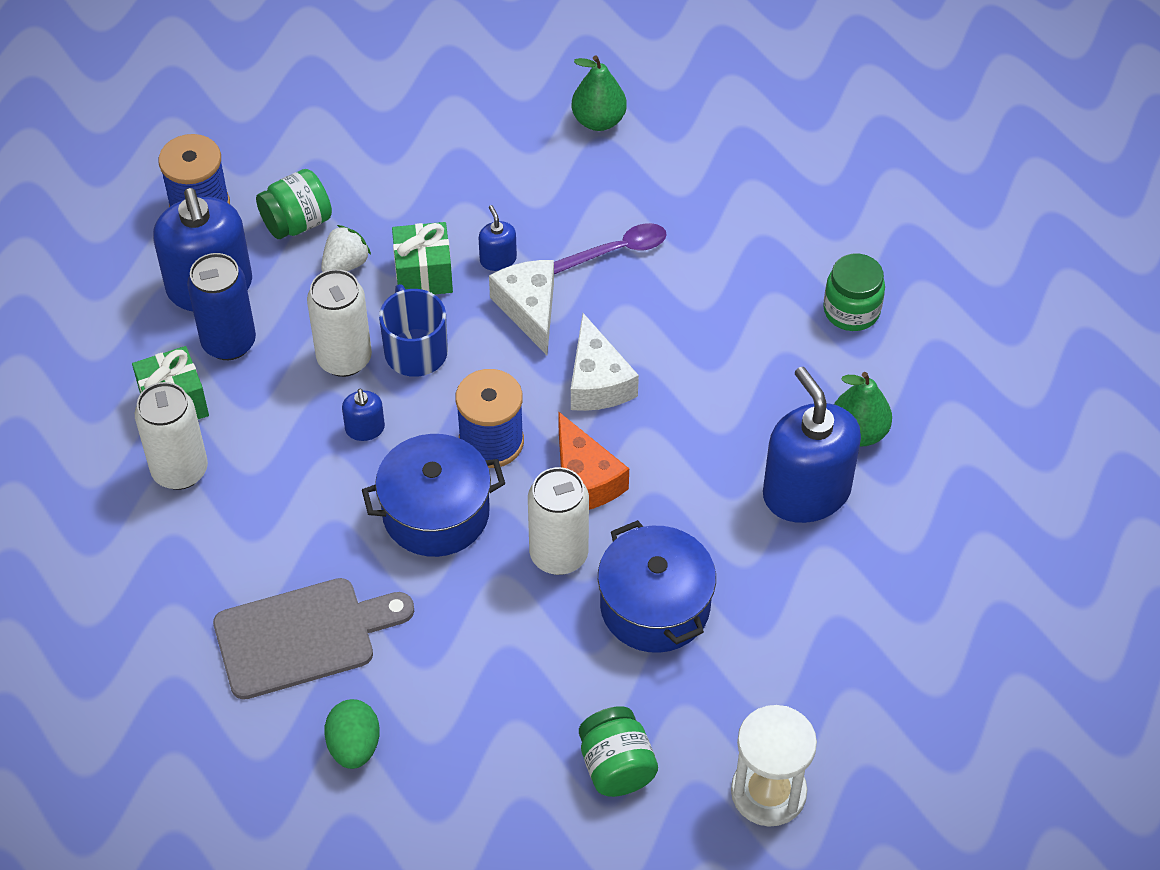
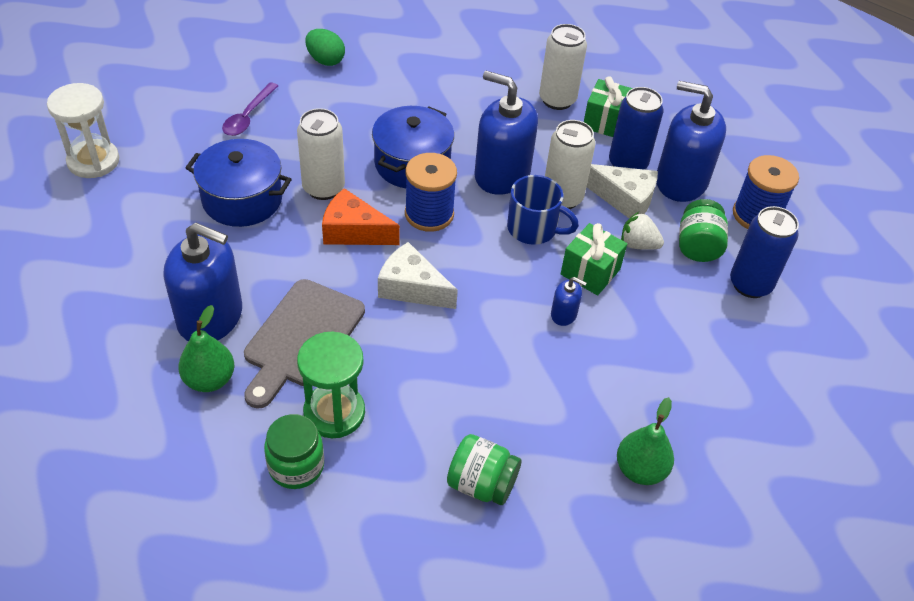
camera: 130 degrees right, 5 degrees down
grey cutting board [213,578,414,700] -> grey cutting board moved to [244,279,365,409]
white strawberry [321,225,371,272] -> white strawberry turned 120 degrees clockwise [621,212,664,250]
blue soap dispenser [342,389,385,441] -> blue soap dispenser [474,71,538,195], size x2.29
white cheese [489,260,554,355] -> white cheese moved to [587,164,658,219]
purple spoon [554,223,667,274] -> purple spoon moved to [222,82,278,136]
green jar [579,706,658,797] -> green jar moved to [447,434,521,505]
none -> green hourglass [297,332,365,438]
none -> blue can [730,206,799,298]

